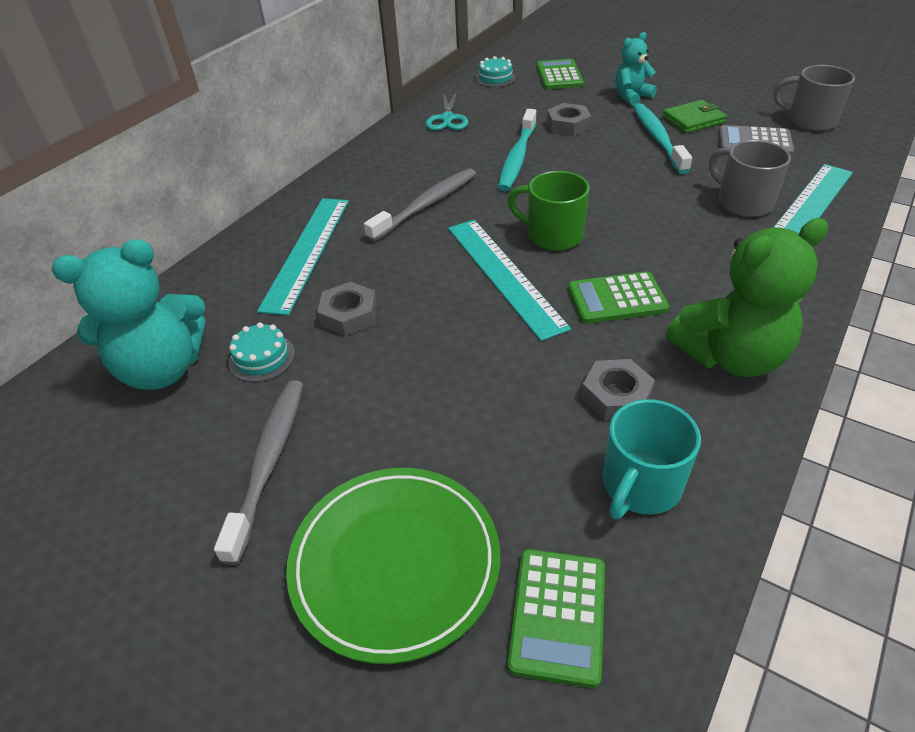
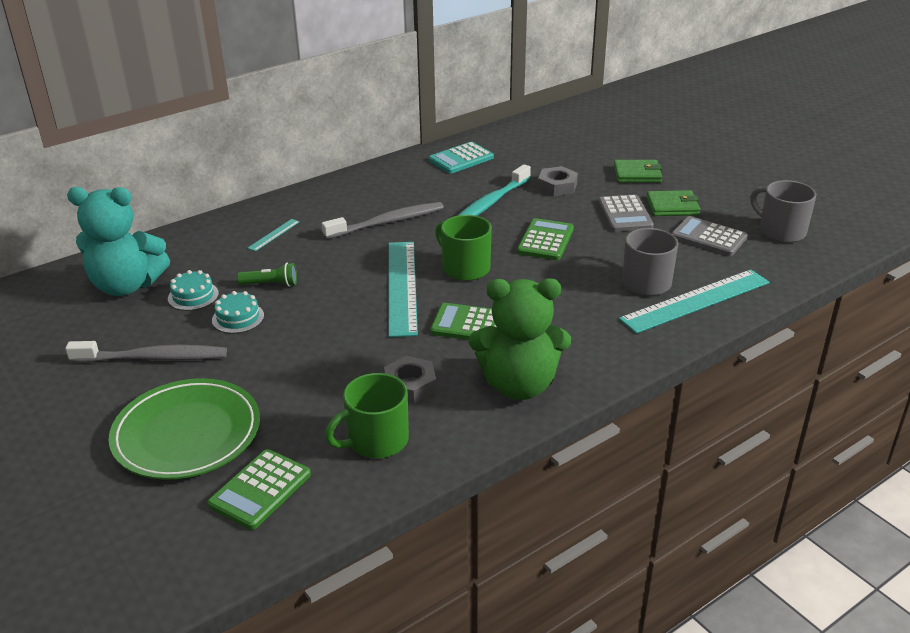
camera: 20 degrees right, 10 degrees down
grey toothbrush [214,380,303,565] -> grey toothbrush turned 60 degrees clockwise [65,341,227,363]
turquoise ruler [257,198,349,315] -> turquoise ruler [247,219,300,251], size x0.44
grey nut [317,282,377,336] -> green flashlight [237,263,297,287]
turquoise scissors [426,91,468,130] -> turquoise calculator [429,142,494,174]
turquoise cake [476,56,516,87] -> turquoise cake moved to [212,291,264,334]
green calculator [537,59,584,89] -> green calculator moved to [517,218,574,260]
turquoise mug [602,399,701,519] -> green mug [324,373,409,458]
turquoise teddy bear [615,32,657,106] -> green wallet [614,160,662,183]
turquoise toothbrush [633,103,692,174] -> grey calculator [598,194,654,232]

